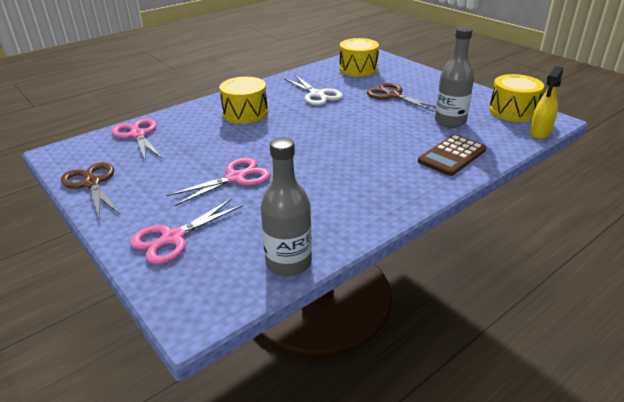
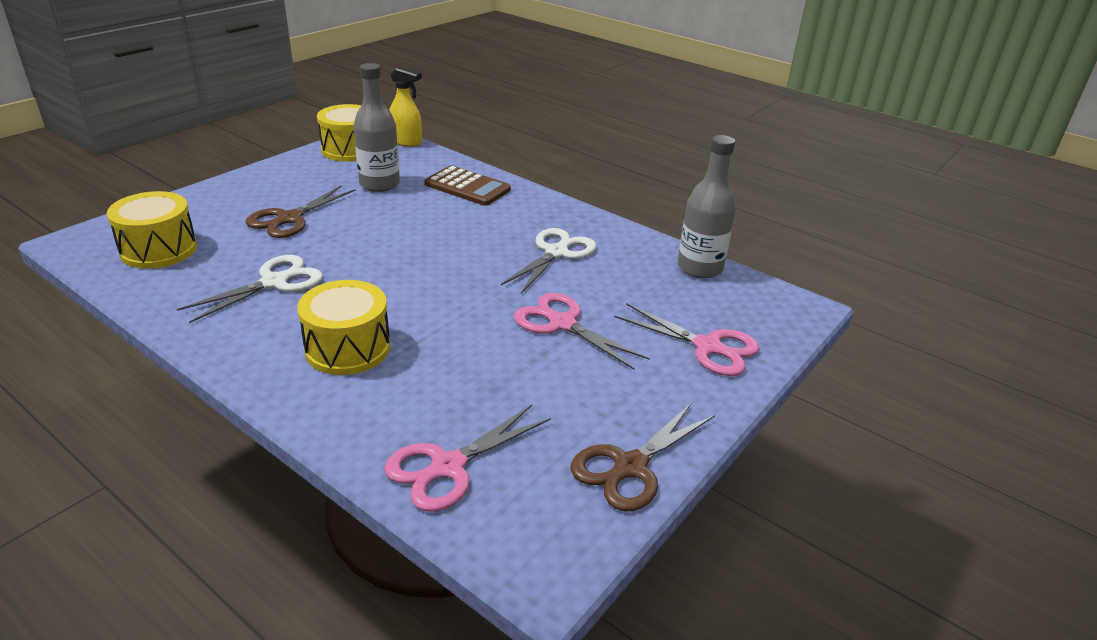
camera: 105 degrees left, 0 degrees up
none -> white scissors [501,228,596,293]

